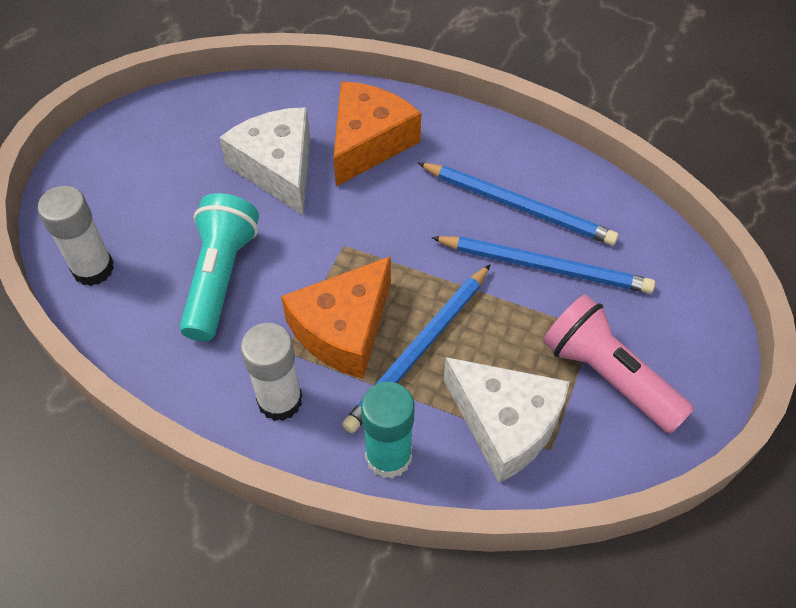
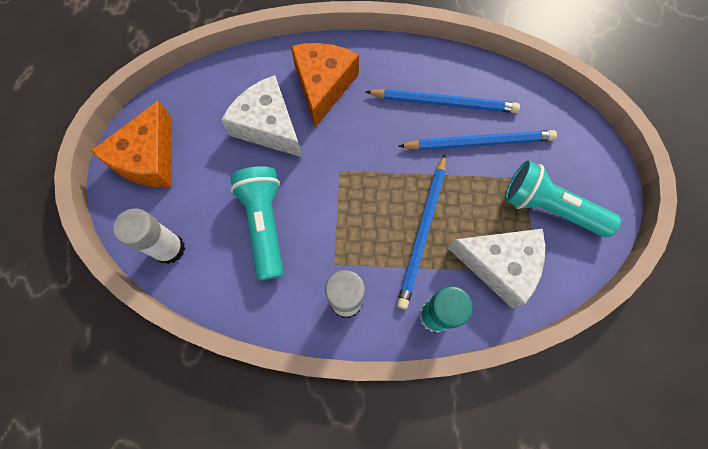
camera: 20 degrees left, 15 degrees up
orange cheese [281,256,391,379] -> orange cheese moved to [91,100,172,187]
pink flashlight [543,294,694,434] -> turquoise flashlight [505,161,621,237]

